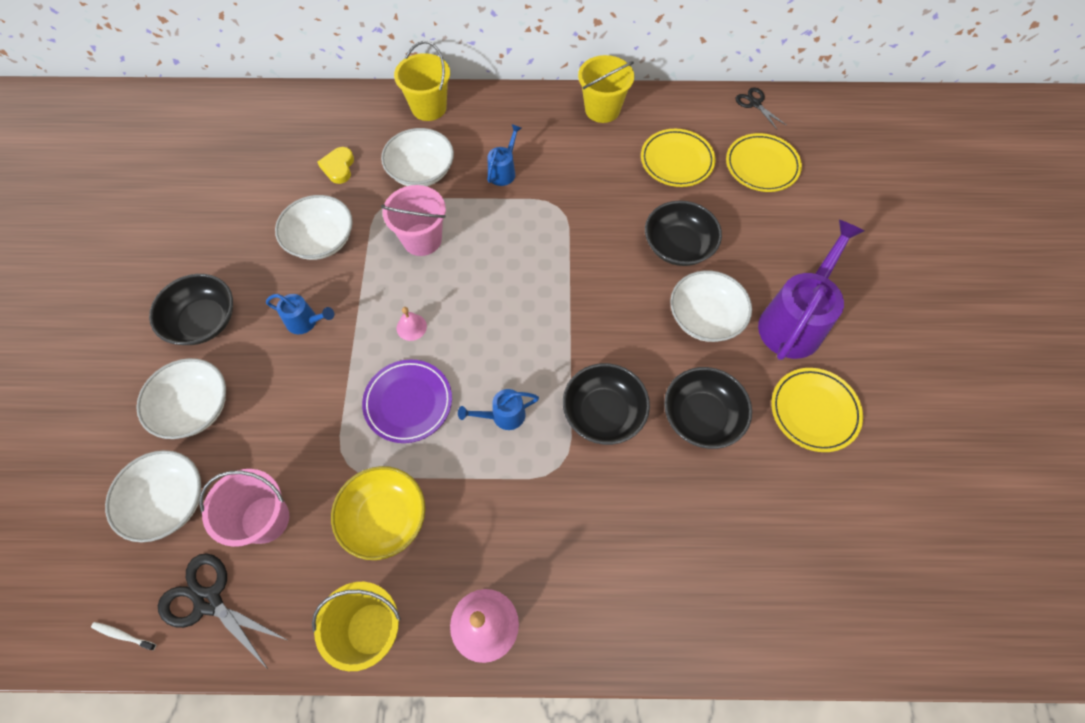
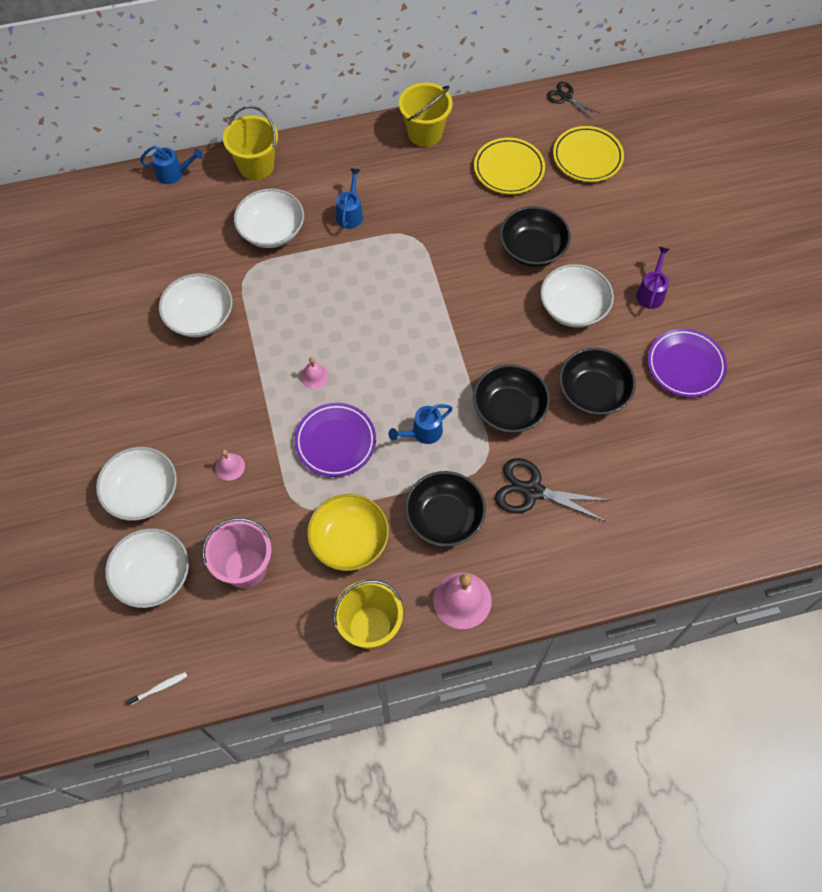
camera: 15 degrees left, 0 degrees up
white toothbrush [91,622,156,650] -> white toothbrush turned 150 degrees clockwise [126,672,187,705]
black bowl [149,274,233,345] -> black bowl moved to [405,471,486,547]
black scissors [158,553,289,669] -> black scissors moved to [495,458,609,522]
blue watering can [266,294,334,334] -> blue watering can moved to [140,146,203,184]
yellow heart [318,147,354,184] -> none
pink bucket [381,185,446,256] -> none
purple watering can [758,220,864,360] -> purple watering can [636,247,670,309], size x0.49
yellow plate [771,368,863,452] -> purple plate [648,328,727,397]
none -> pink bell [215,449,245,481]

